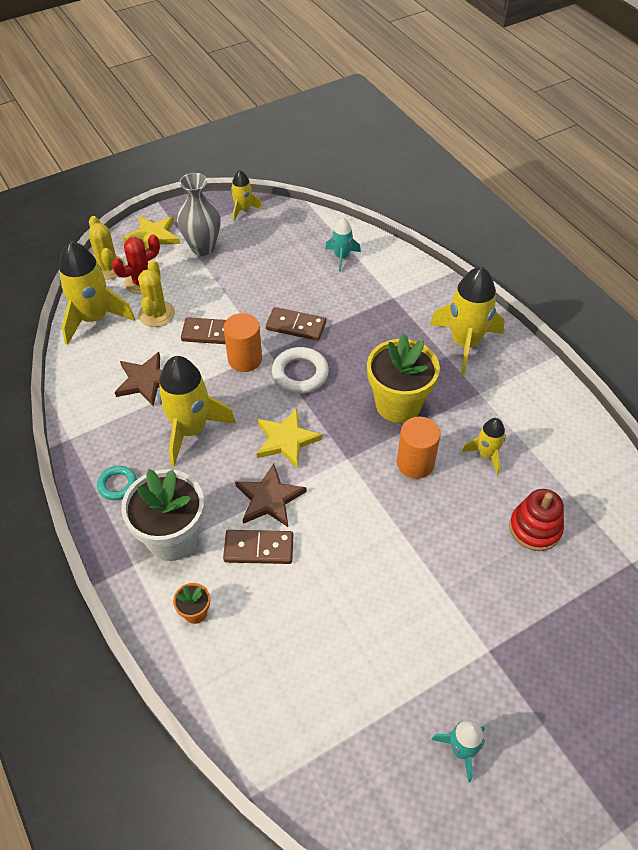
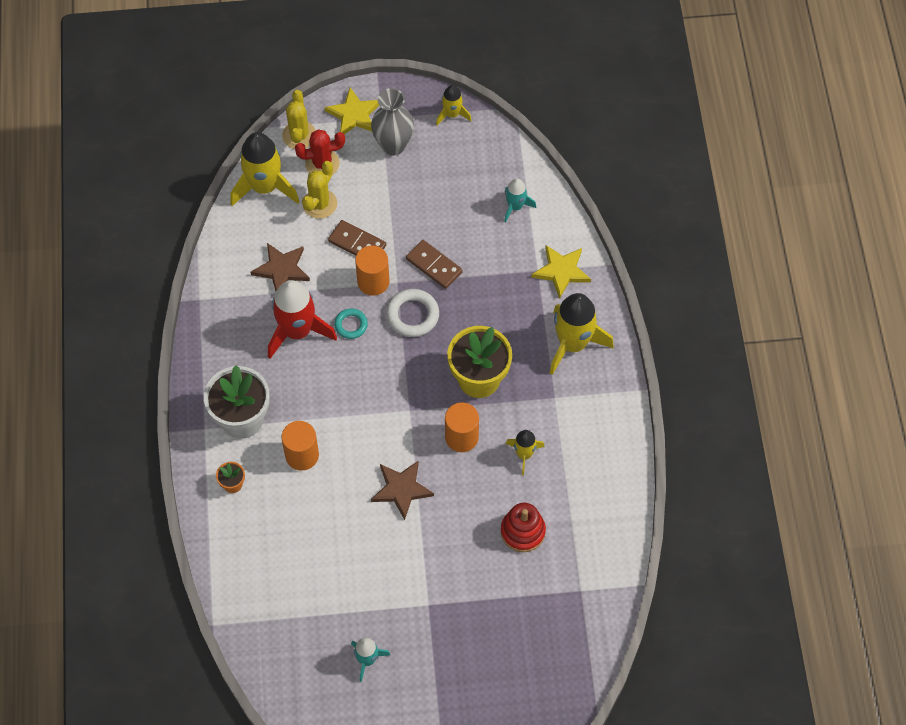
camera: 25 degrees right, 10 degrees up
turquoise ring [97,466,137,500] -> turquoise ring moved to [334,309,368,339]
yellow rocket [157,356,236,466] -> red rocket [268,280,337,359]
brown domino [223,530,293,564] -> orange cylinder [281,421,319,471]
brown star [235,464,307,527] -> brown star moved to [371,460,434,520]
yellow star [256,408,322,468] -> yellow star moved to [531,245,591,299]

